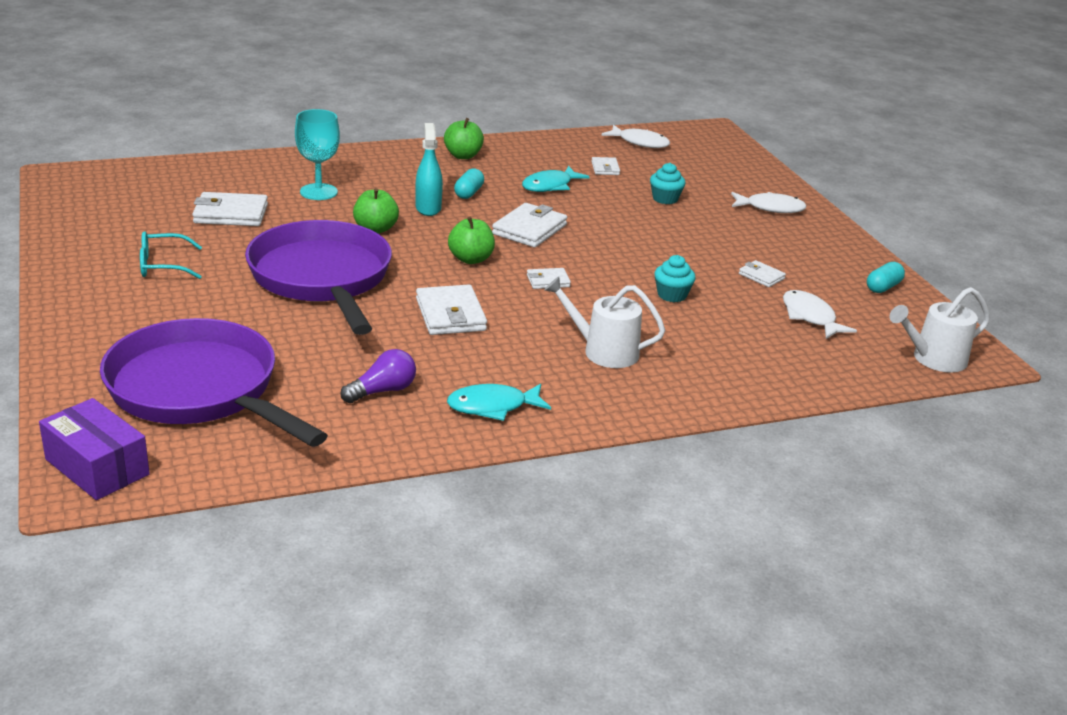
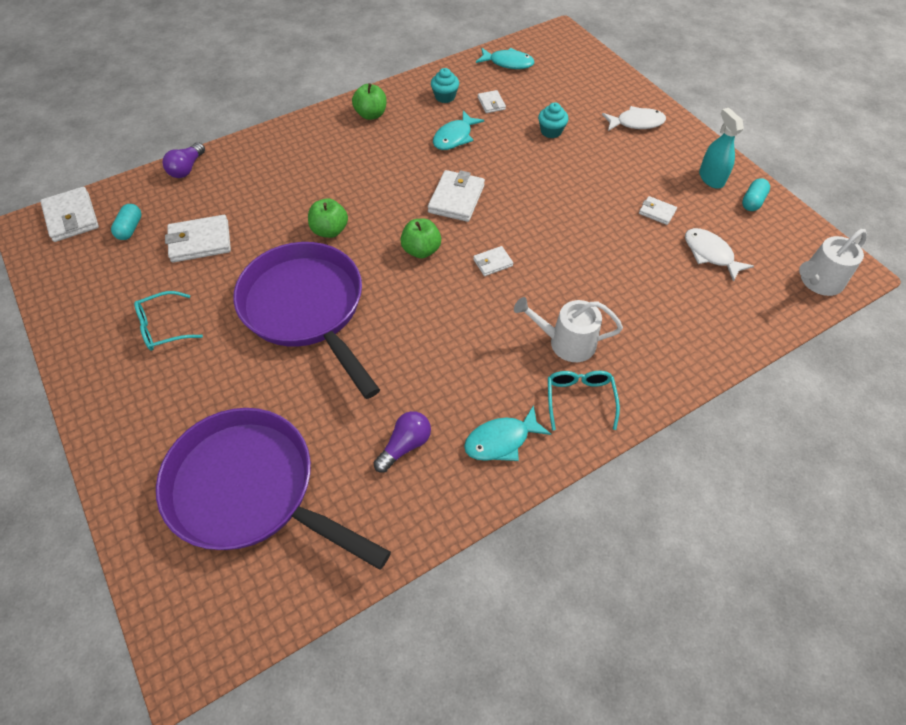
camera: 10 degrees left, 25 degrees up
purple box [39,398,150,500] -> none
turquoise goblet [295,109,340,200] -> none
turquoise spray bottle [415,123,443,216] -> turquoise spray bottle moved to [699,108,744,189]
white wallet [416,285,487,335] -> white wallet moved to [40,187,99,242]
turquoise capsule [454,168,484,199] -> turquoise capsule moved to [111,204,142,240]
white fish [601,125,670,148] -> turquoise fish [476,48,535,69]
turquoise cupcake [654,255,696,302] -> turquoise cupcake moved to [431,68,459,103]
none -> purple light bulb [162,142,205,178]
none -> turquoise glasses [548,371,620,431]

